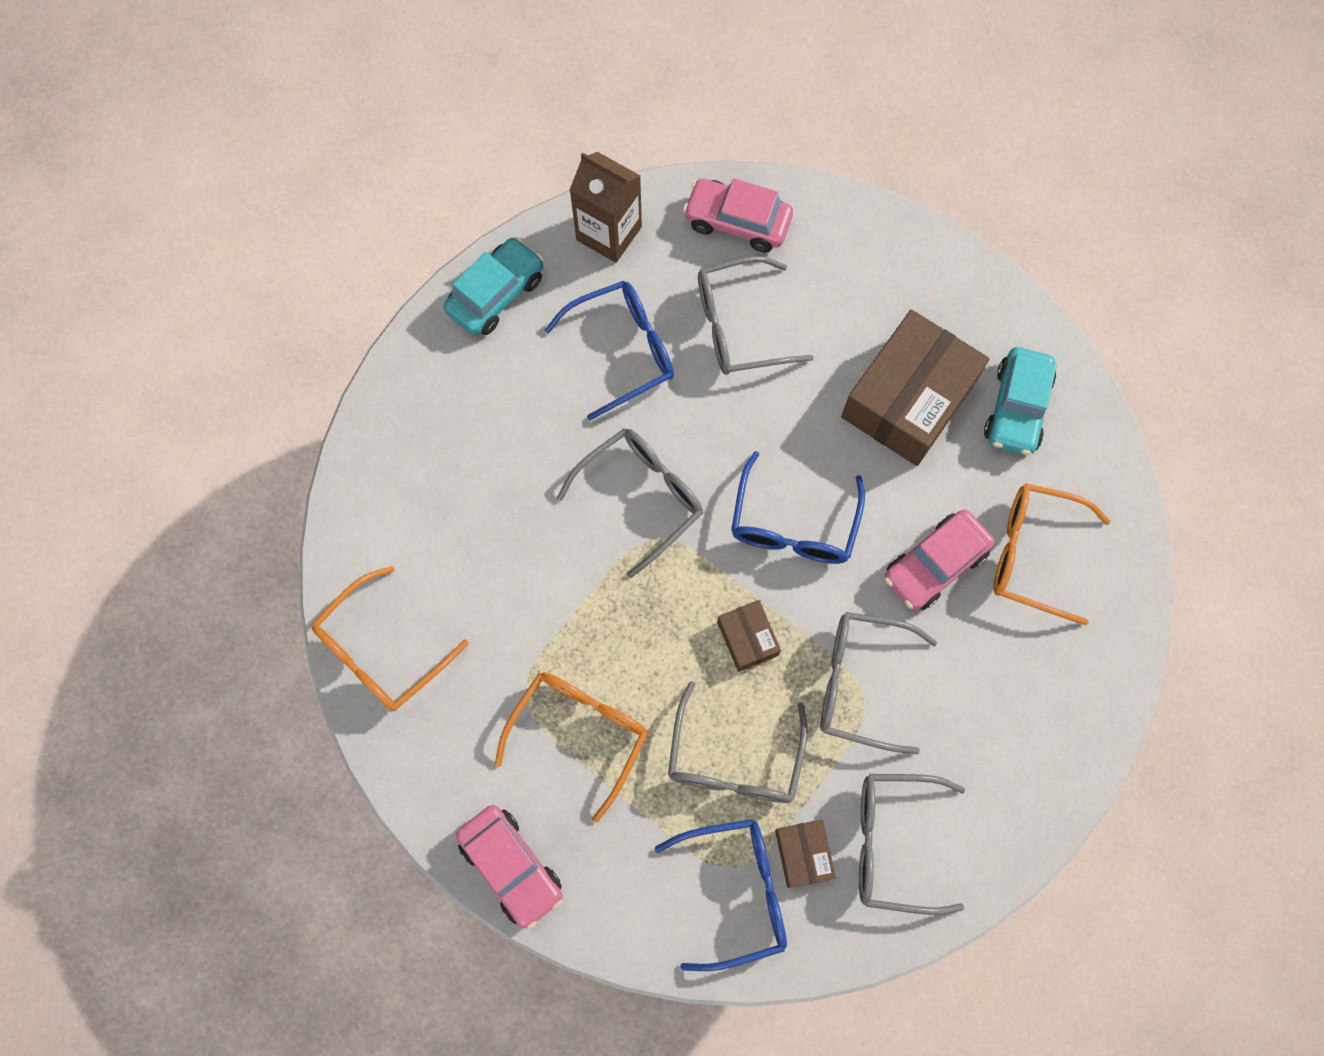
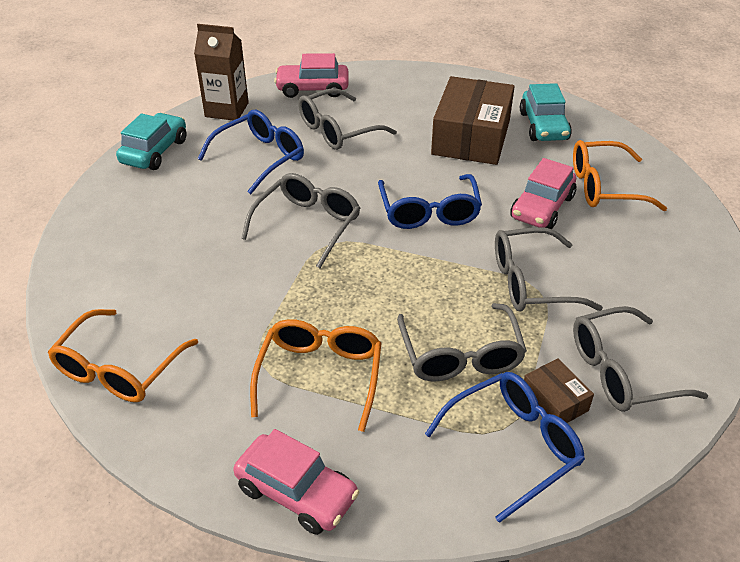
camera: 20 degrees left, 30 degrees down
brown box [717,600,781,672] -> none

